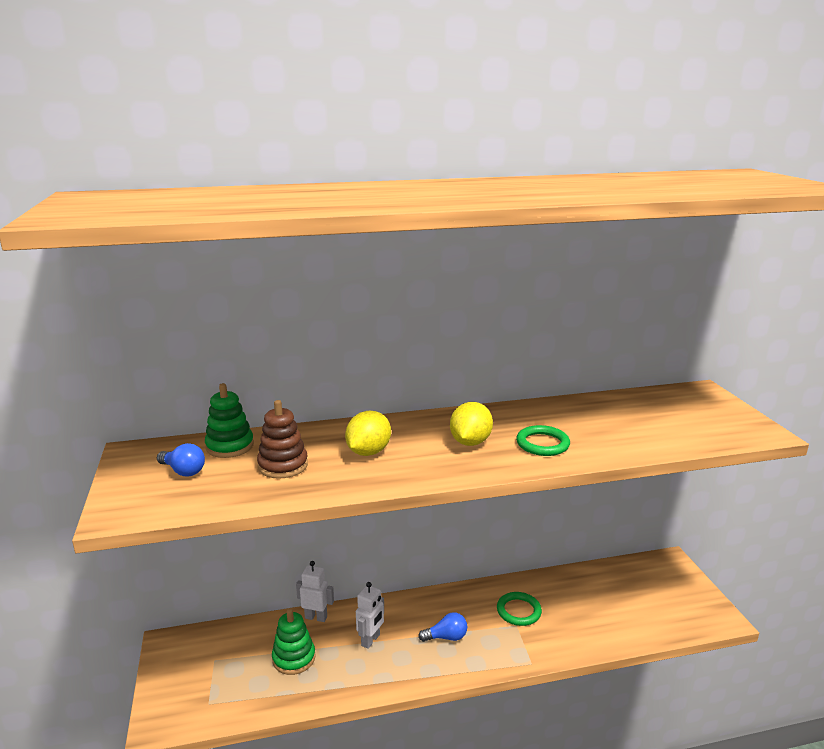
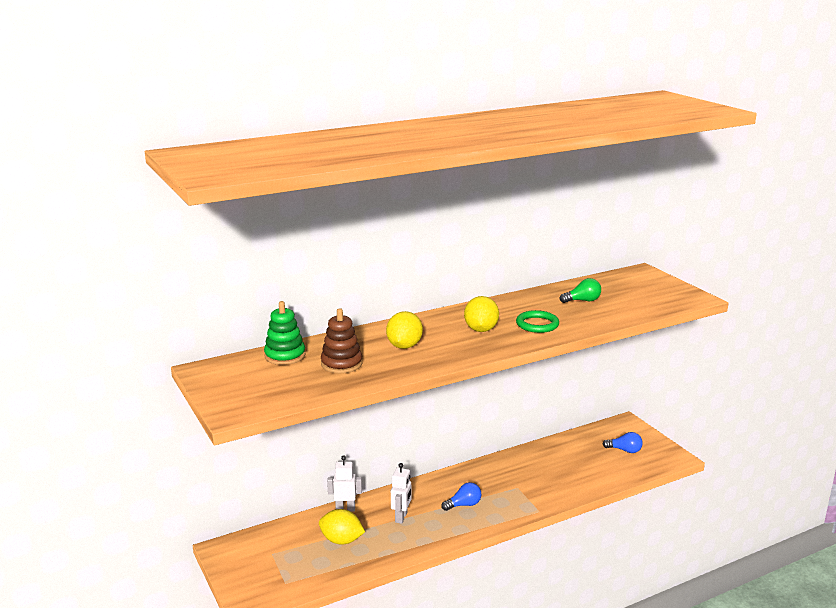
camera: 15 degrees left, 0 degrees up
blue light bulb [157,443,205,476] -> blue light bulb moved to [603,432,643,453]
green stacking toy [272,608,315,675] -> yellow lemon [319,509,365,545]
green ring [497,592,542,626] -> none
none -> green light bulb [560,278,601,303]

